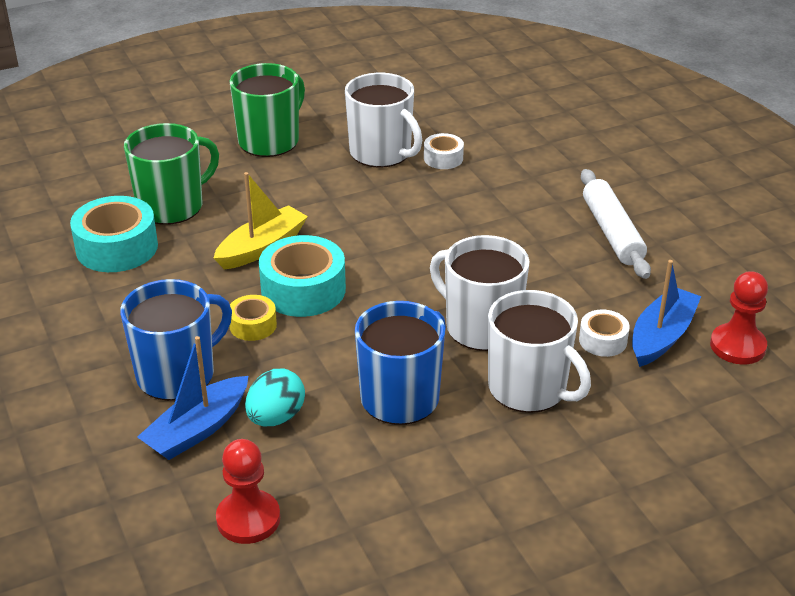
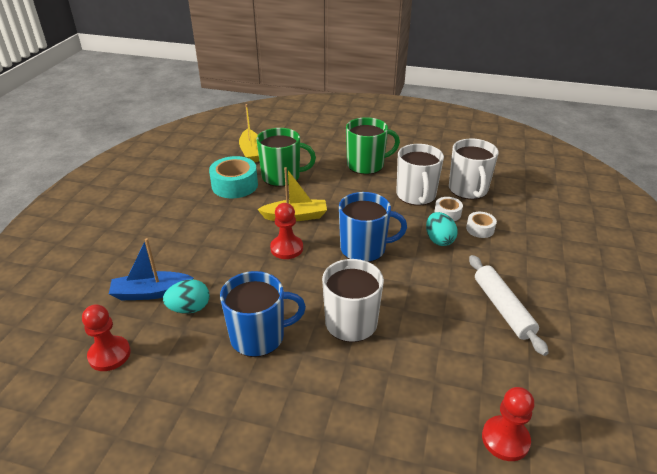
camera: 40 degrees right, 0 degrees up
blue mug [120,279,232,401] -> blue mug moved to [339,192,407,262]
yellow tape [229,295,277,341] -> none
turquoise tape [259,235,346,317] -> red pawn [270,203,303,259]
white mug [488,290,591,413] -> white mug moved to [449,139,499,200]
white tape [579,309,630,357] -> white tape moved to [466,212,497,238]
white rolling pin [581,169,651,279] -> white rolling pin turned 45 degrees counterclockwise [469,255,549,356]
blue boat [632,260,701,367] -> none
none -> yellow boat [239,104,259,162]
none -> turquoise egg [426,212,458,246]

